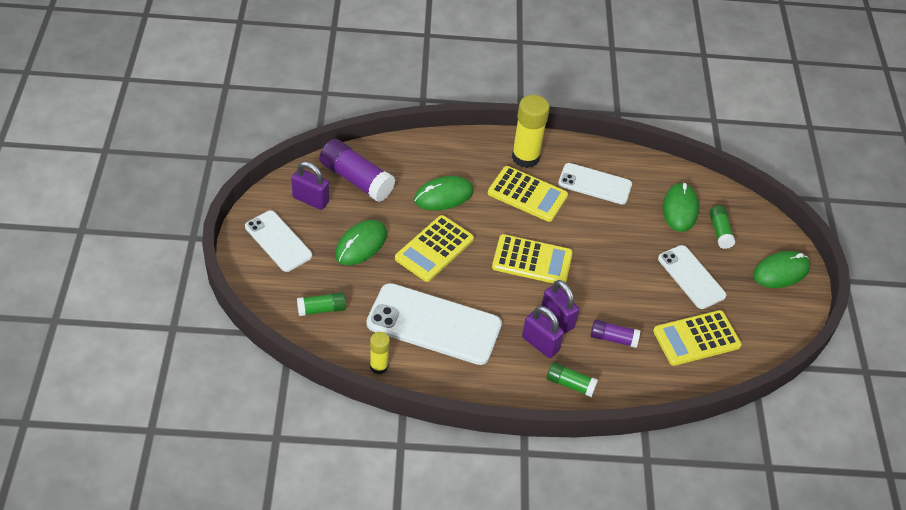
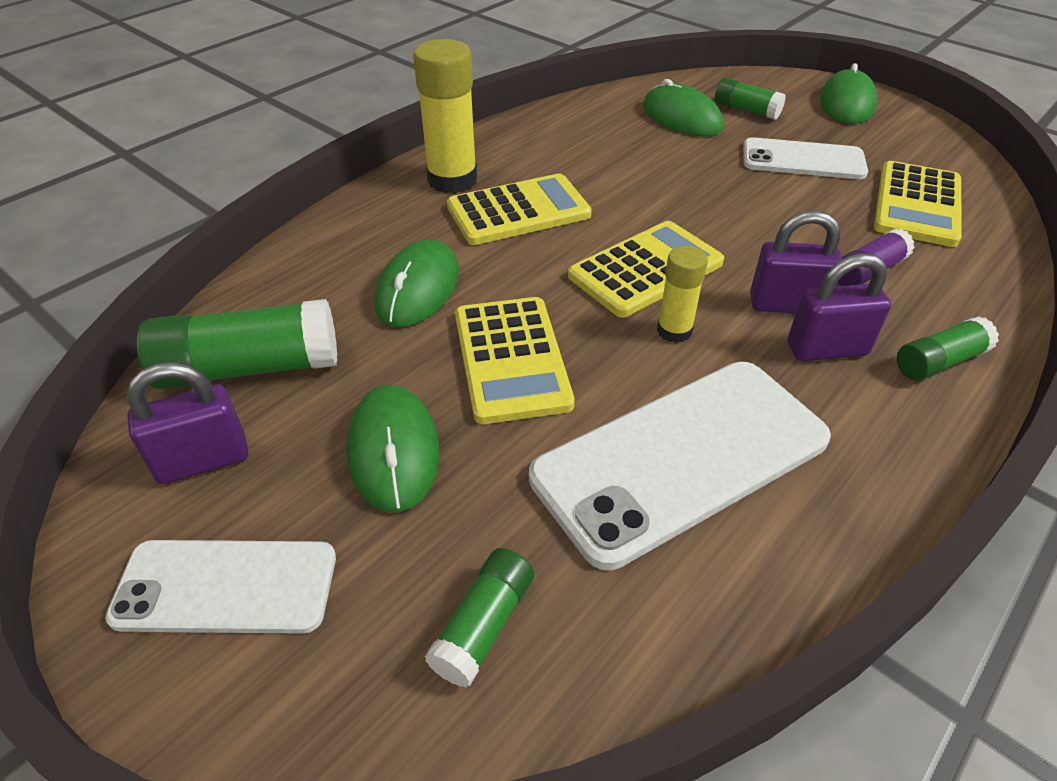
camera: 45 degrees left, 5 degrees down
purple glue stick [319,139,395,202] -> green glue stick [137,299,337,389]
yellow glue stick [370,332,390,374] -> yellow glue stick moved to [657,246,708,343]
white phone [558,163,632,204] -> none

